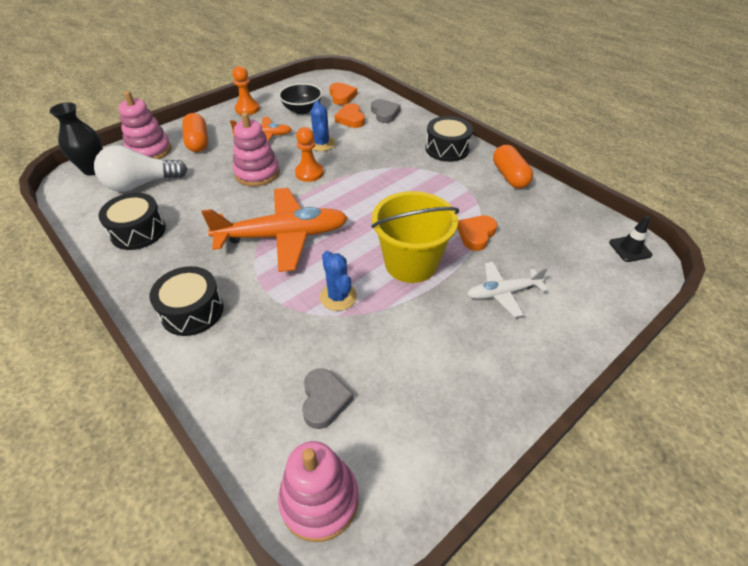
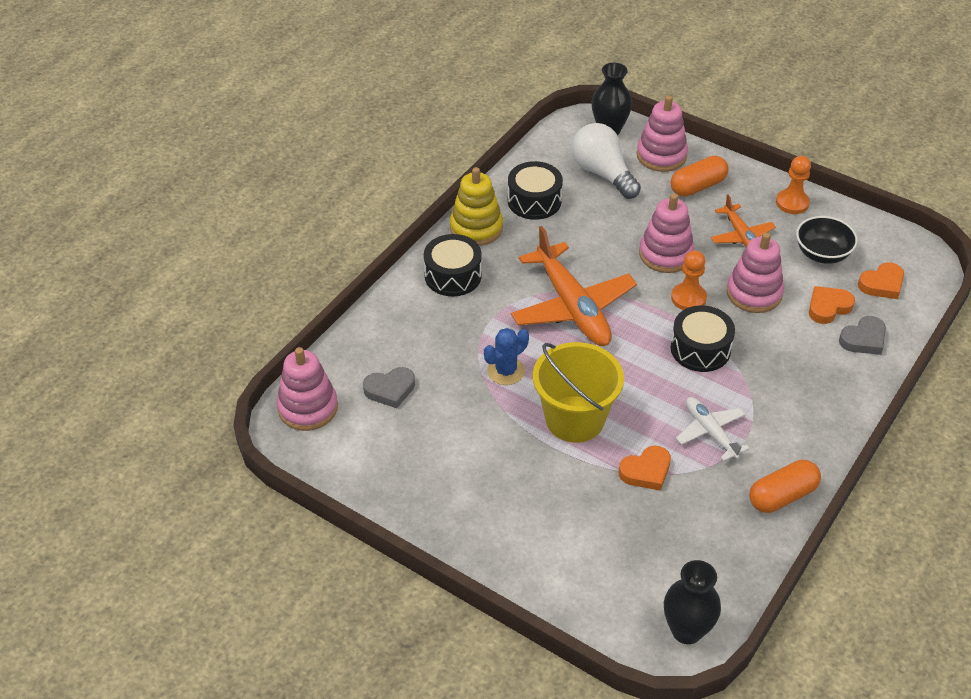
camera: 75 degrees right, 0 degrees up
blue cactus [311,100,335,151] -> pink stacking toy [726,232,784,313]
black drum [425,116,473,162] -> black drum moved to [670,305,735,372]
orange heart [457,215,497,251] -> orange heart turned 135 degrees clockwise [619,446,671,491]
white plane [467,262,548,317] -> white plane moved to [676,397,750,461]
black traffic cone [609,216,653,262] -> black vase [664,560,721,644]
none -> yellow stacking toy [450,167,503,246]

